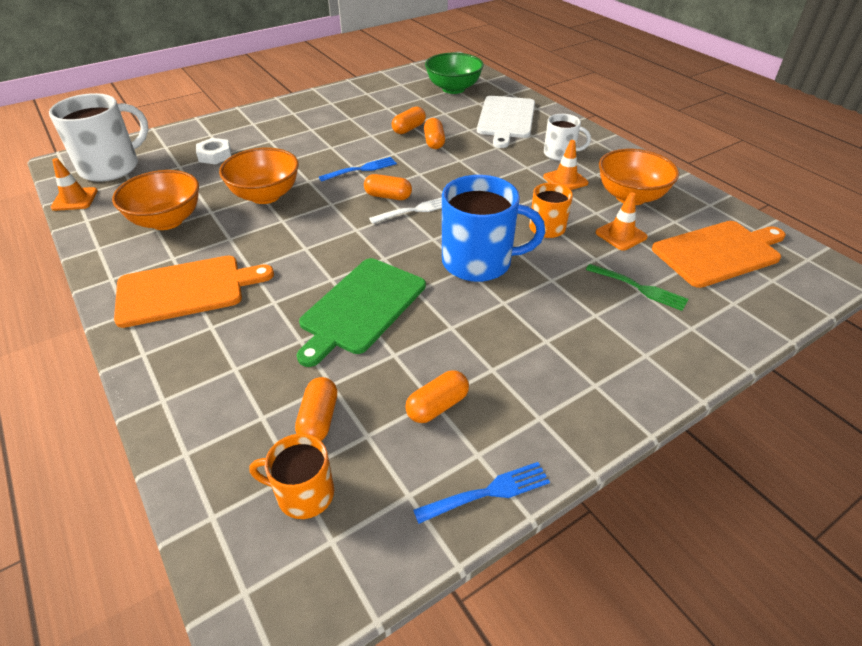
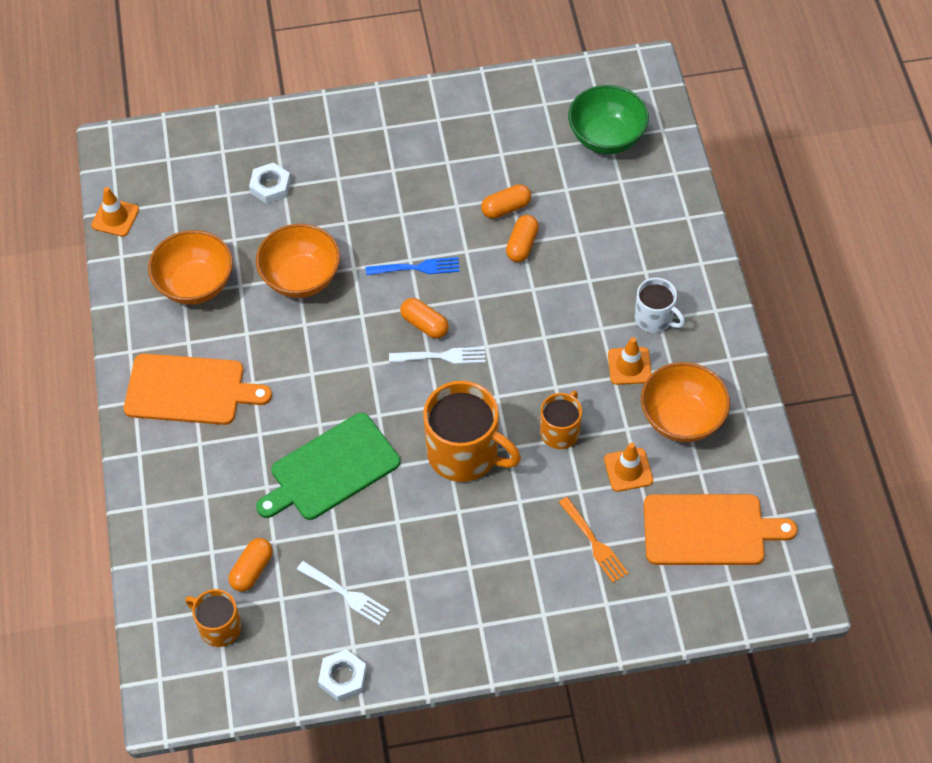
camera: 25 degrees right, 15 degrees up
white mug [49,93,149,182] -> none
orange capsule [405,370,469,423] -> white fork [297,561,390,625]
blue fork [413,462,550,524] -> white nut [318,649,367,702]
blue mug [442,175,545,282] -> orange mug [423,381,521,482]
white cutting board [477,96,535,148] -> none
green fork [586,264,688,311] -> orange fork [559,497,628,583]

